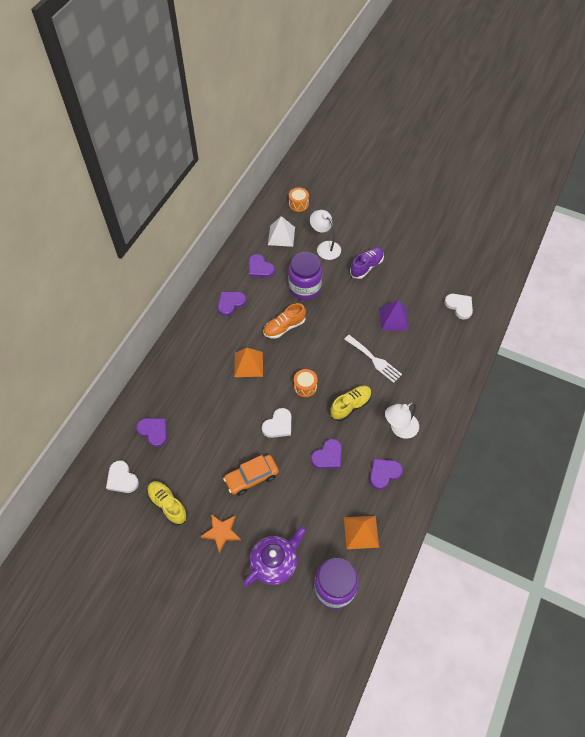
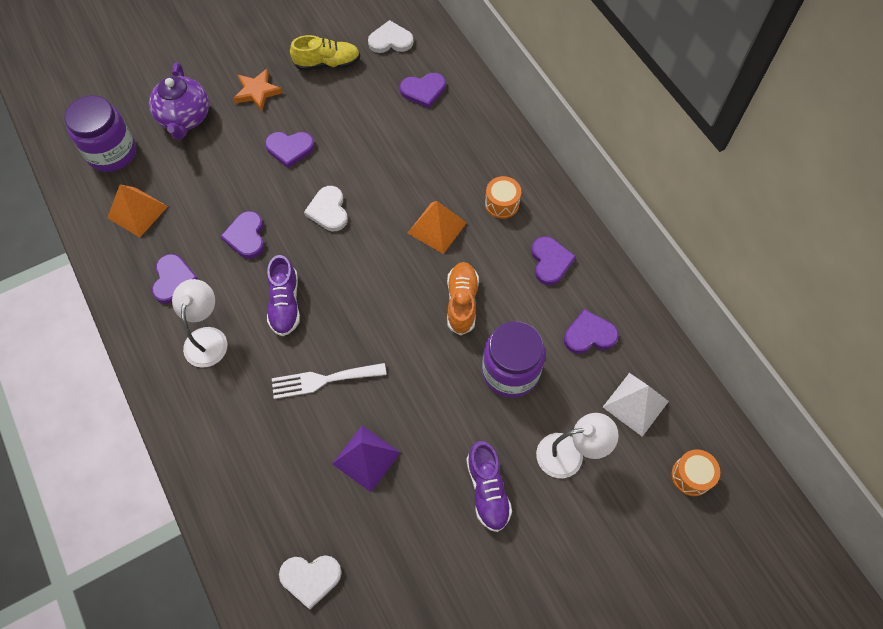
camera: 125 degrees right, 5 degrees up
orange car [223,455,279,496] -> purple heart [265,132,314,168]
orange drum [294,369,318,397] -> orange drum moved to [485,176,521,219]
yellow shoe [330,385,372,421] -> purple shoe [267,255,300,336]

